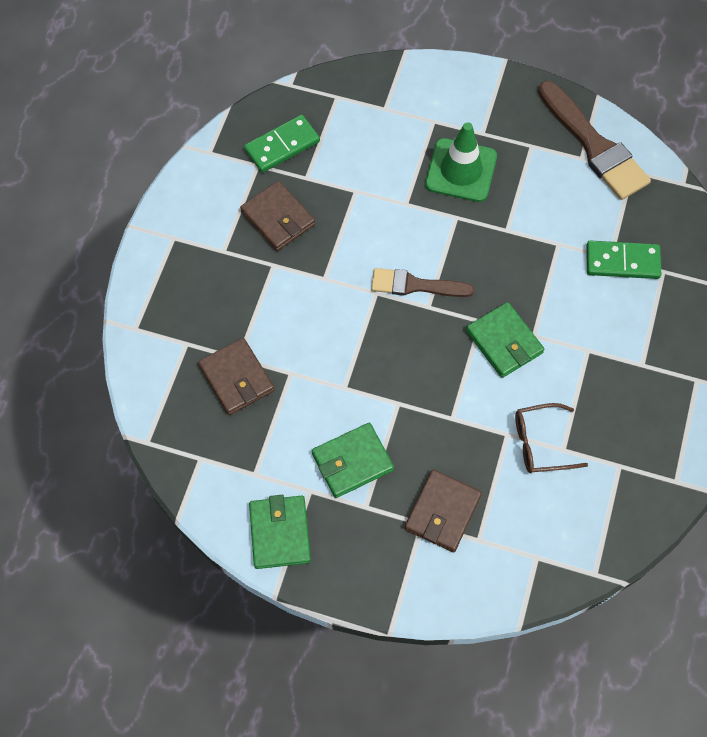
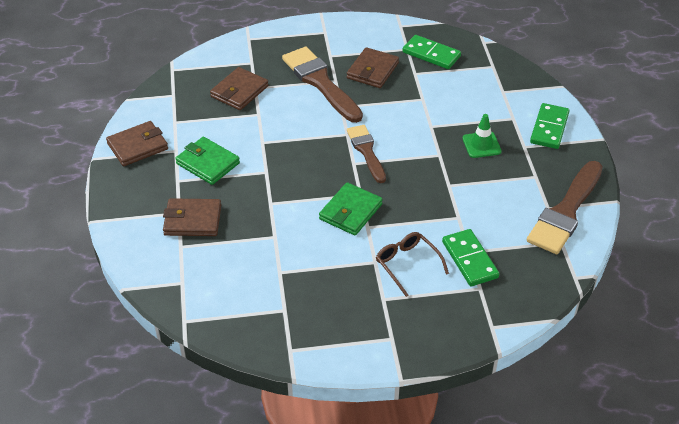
camera: 65 degrees right, 20 degrees down
green wallet [249,495,311,569] -> brown wallet [106,121,168,166]
green traffic cone [425,122,497,202] -> green traffic cone [463,114,502,158], size x0.63
brown glasses [515,403,588,473] -> brown glasses moved to [376,232,449,297]
none -> brown brush [282,47,363,123]
none -> green domino [530,103,569,149]

